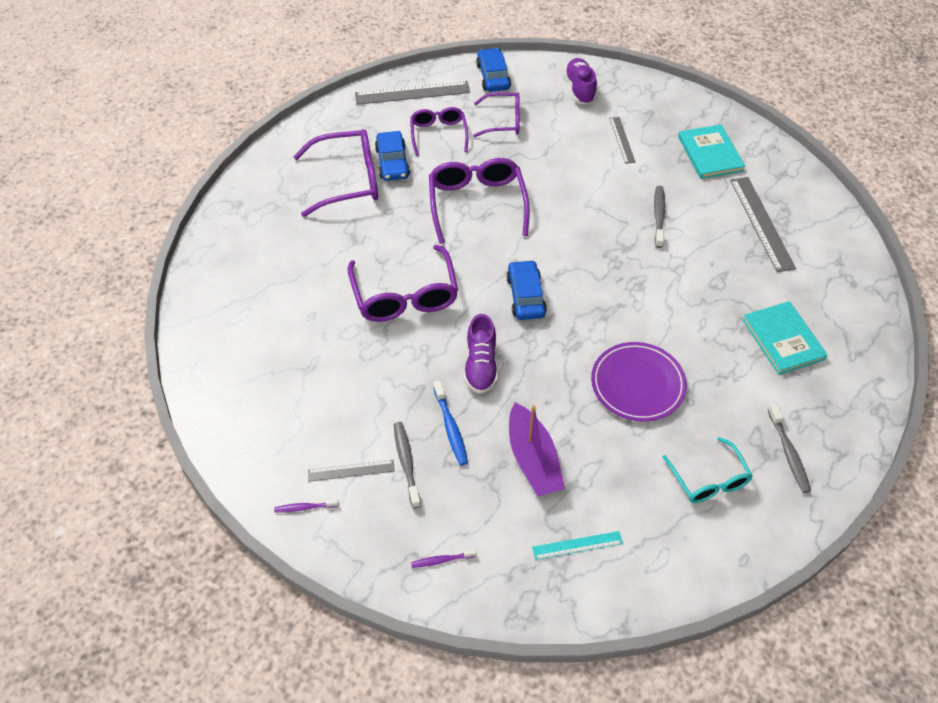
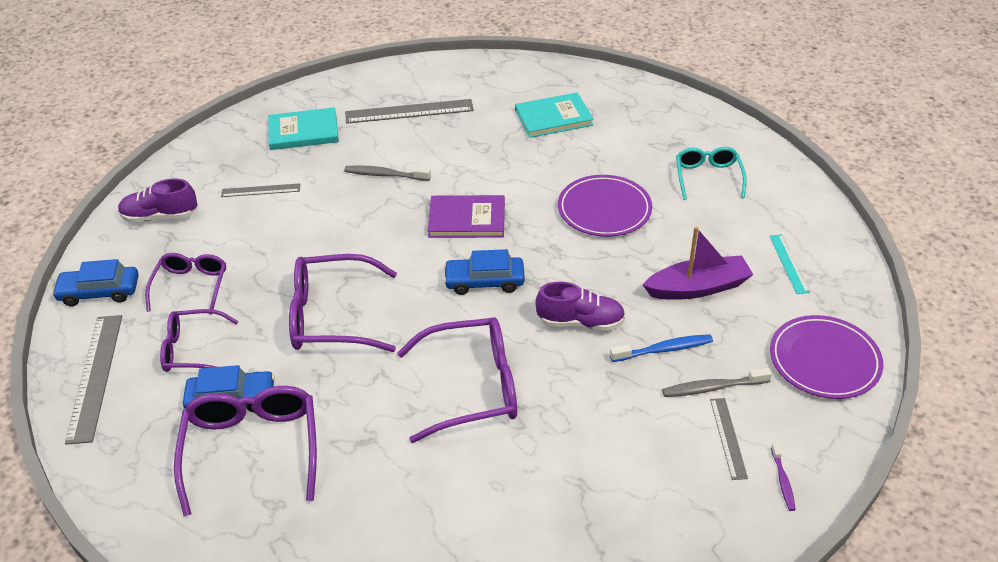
camera: 85 degrees left, 10 degrees down
purple toothbrush [411,549,477,568] -> purple plate [770,315,884,399]
turquoise glasses [662,437,753,503] -> turquoise glasses turned 75 degrees counterclockwise [676,147,747,200]
grey toothbrush [768,403,811,493] -> none
none -> purple book [428,195,505,238]

